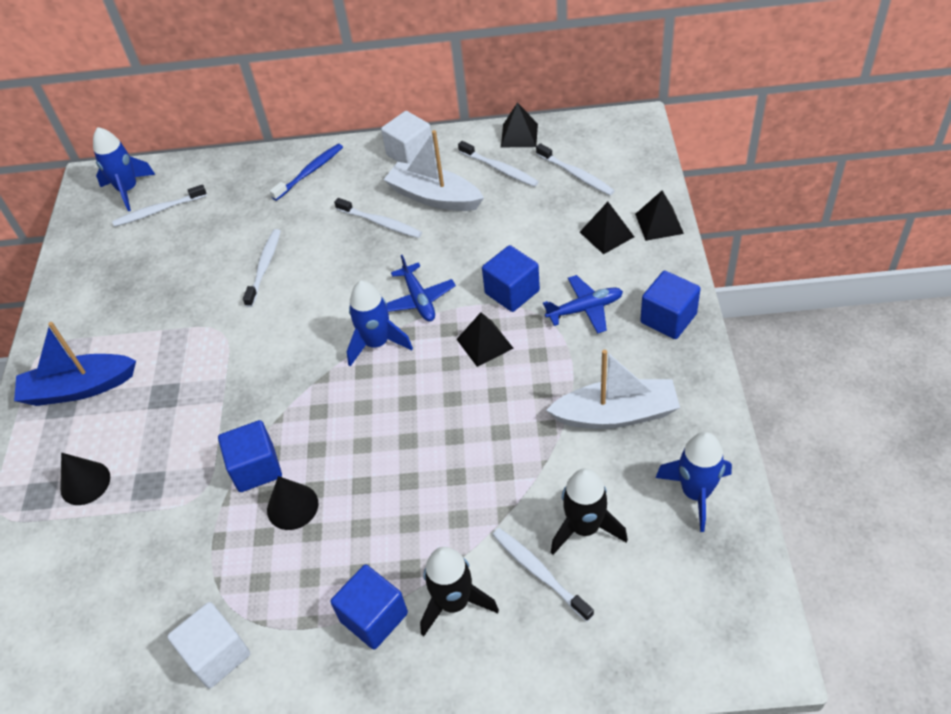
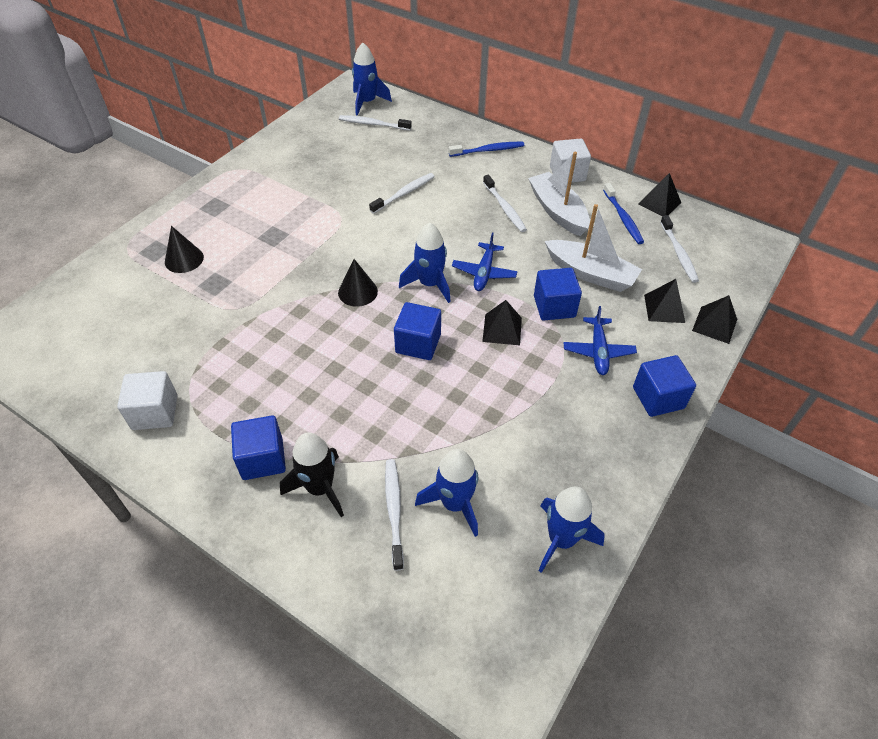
camera: 30 degrees right, 0 degrees up
blue boat [14,322,136,406] -> none
blue cube [218,420,282,492] -> blue cube moved to [394,302,441,360]
black cone [267,476,318,530] -> black cone moved to [338,259,378,307]
white toothbrush [458,141,539,187] -> blue toothbrush [603,183,644,244]
blue plane [543,275,623,334] -> blue plane turned 75 degrees clockwise [564,306,637,375]
white boat [546,349,680,429] -> white boat moved to [545,204,642,292]
black rocket [551,468,628,555] -> blue rocket [415,449,478,537]

